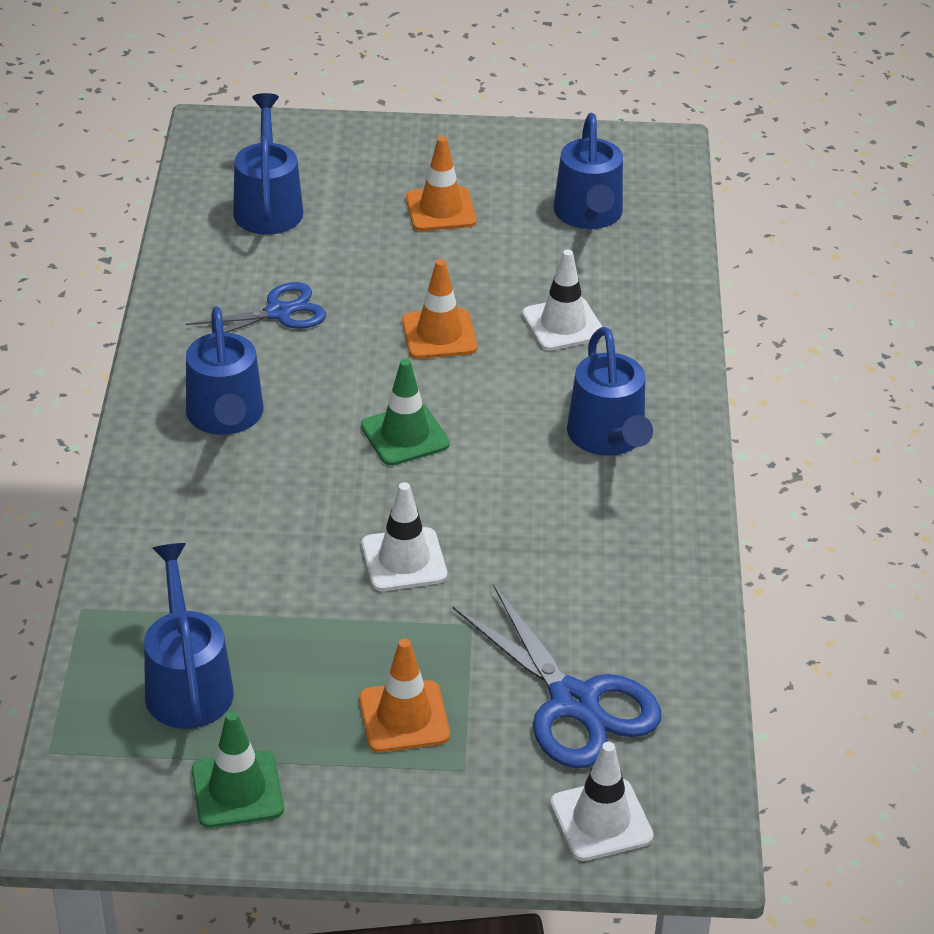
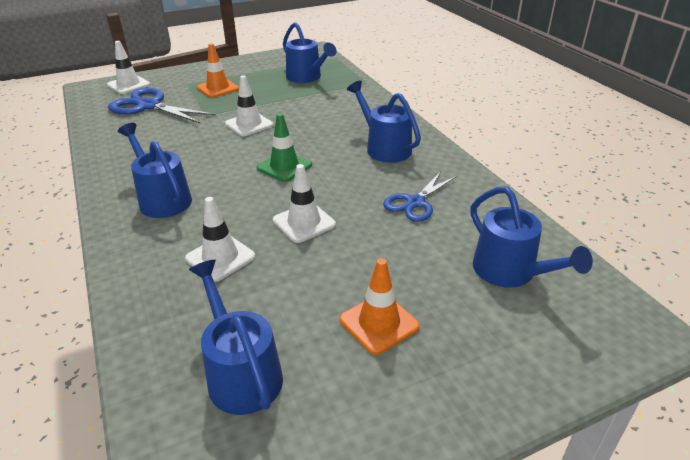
camera: 155 degrees right, 5 degrees down
green traffic cone [191,711,284,828] -> none
orange traffic cone [402,259,477,359] -> white traffic cone [273,164,336,243]

